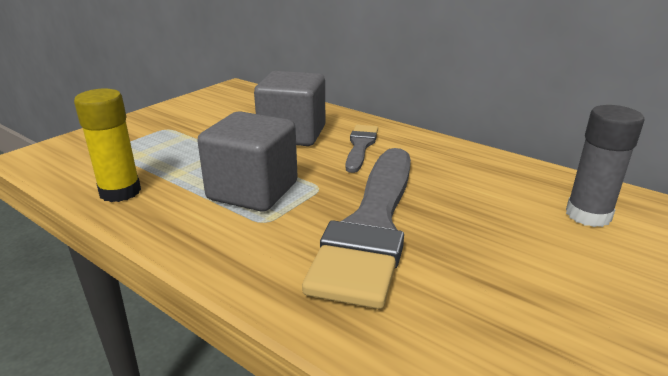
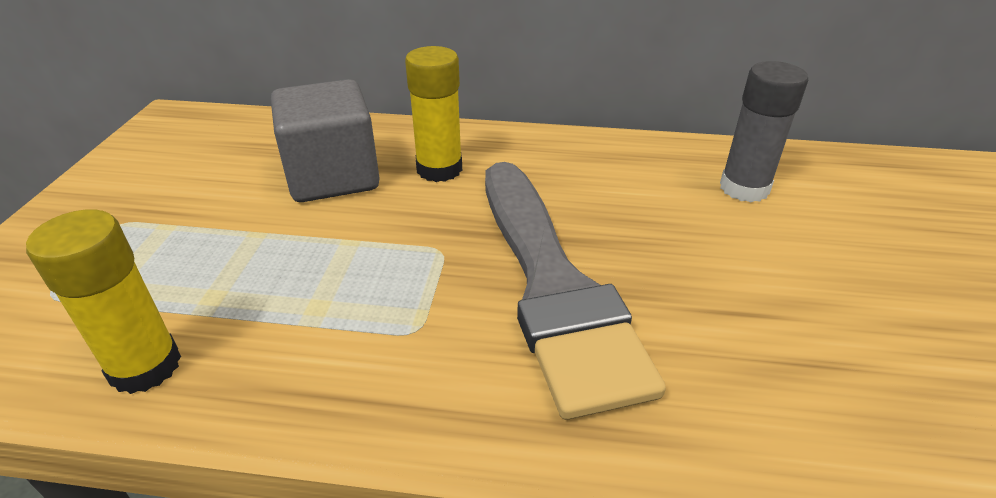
camera: 30 degrees left, 10 degrees up
grey cube [197,111,298,212] -> none
grey brush [346,125,378,173] -> yellow glue stick [405,46,462,182]

